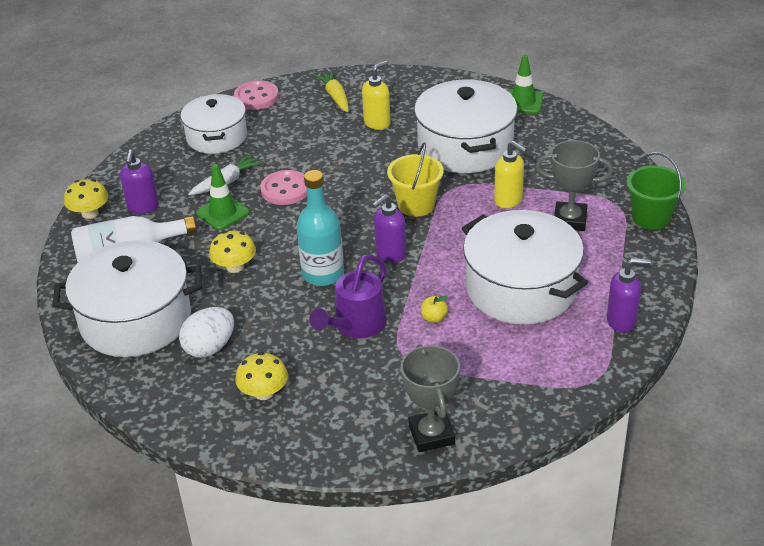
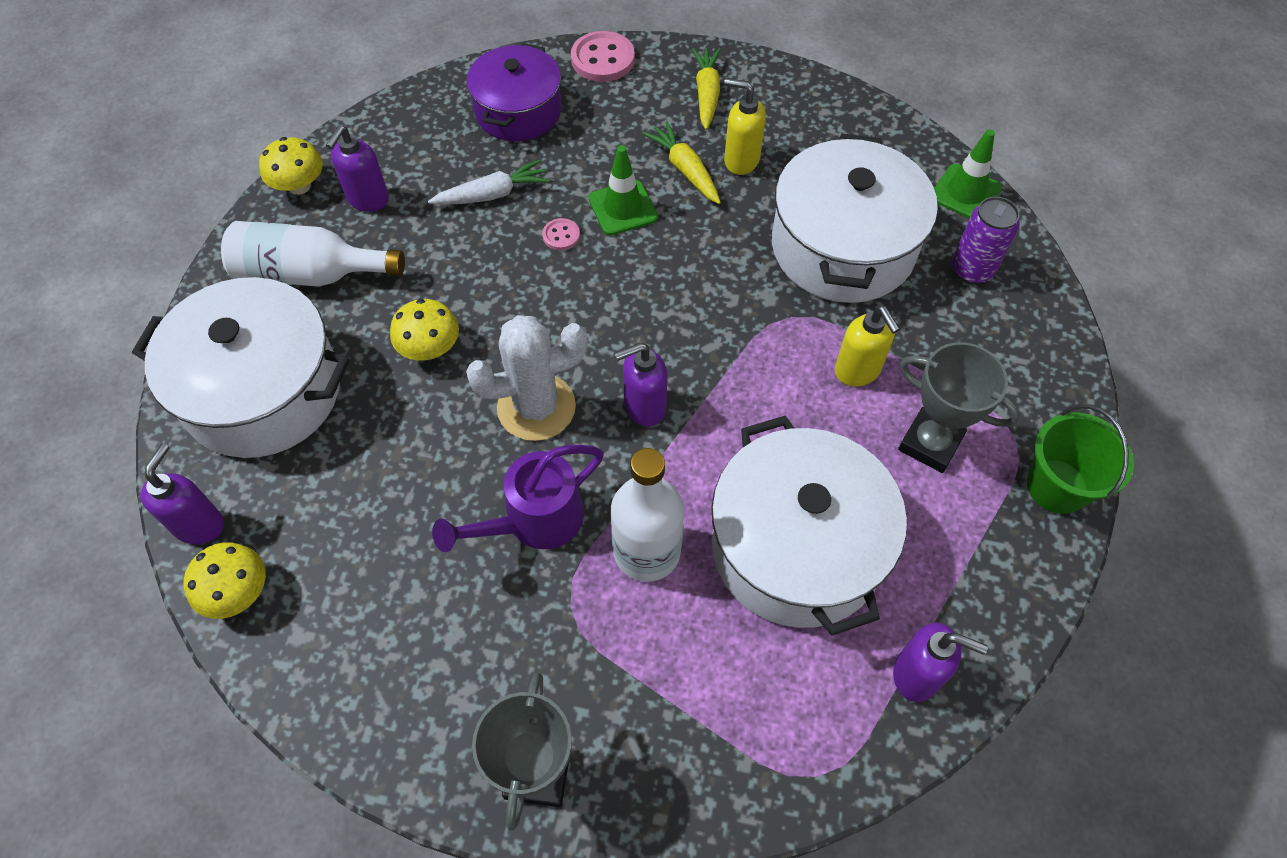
camera: 20 degrees right, 20 degrees up
white egg [179,307,234,358] -> none
white pot [181,94,247,154] -> purple pot [466,43,561,141]
green traffic cone [196,164,250,230] -> green traffic cone moved to [589,145,658,235]
yellow mushroom [235,352,288,400] -> yellow mushroom moved to [184,542,266,619]
pink button [260,170,307,205] -> pink button [542,218,580,251], size x0.52
turquoise bottle [296,170,344,286] -> white cactus [466,315,588,441]
yellow soap dispenser [362,61,391,130] -> yellow soap dispenser turned 135 degrees counterclockwise [724,78,766,175]
yellow bucket [387,142,444,217] -> none
yellow apple [421,296,448,323] -> white bottle [611,448,684,582]
none -> purple soap dispenser [140,444,224,544]
none -> yellow carrot [642,121,721,204]
none -> purple can [952,197,1020,284]

